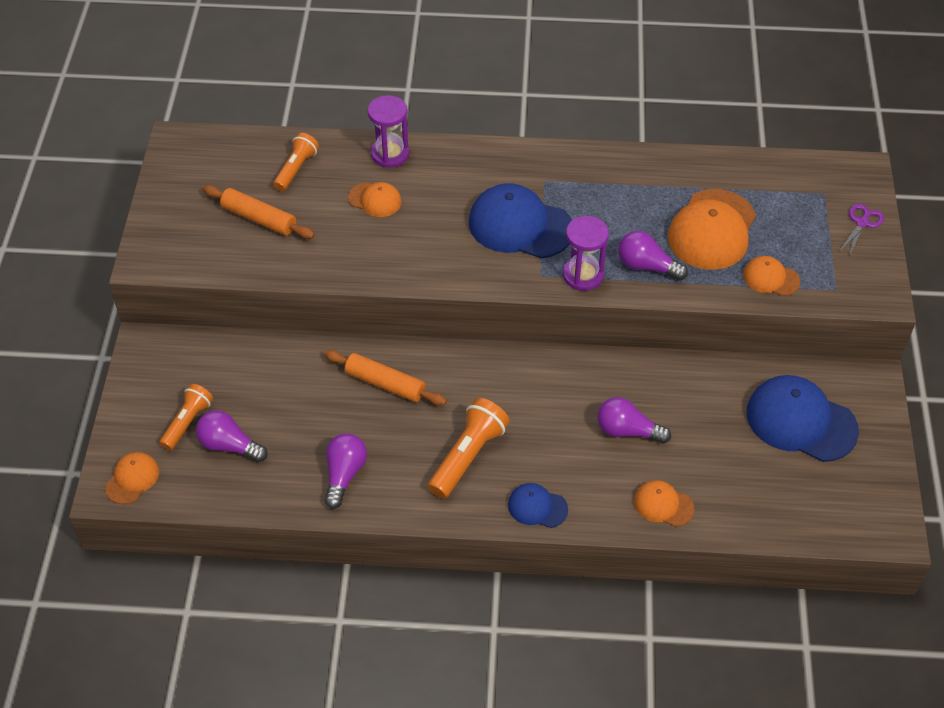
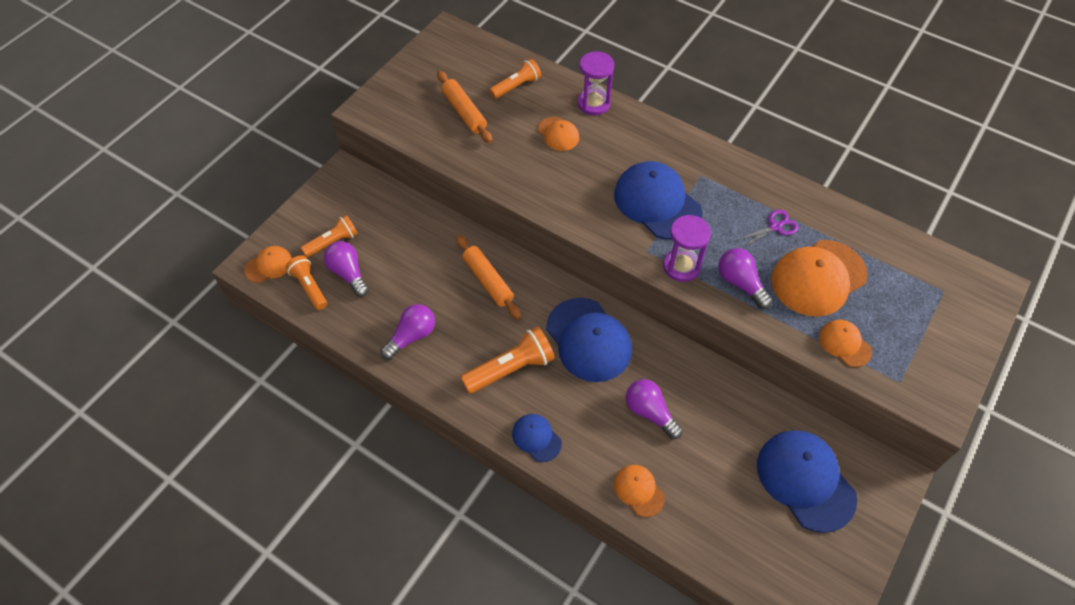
camera: 30 degrees right, 5 degrees up
purple scissors [839,204,884,256] -> purple scissors moved to [736,210,798,247]
none -> orange flashlight [286,255,327,310]
none -> blue cap [546,298,632,382]

